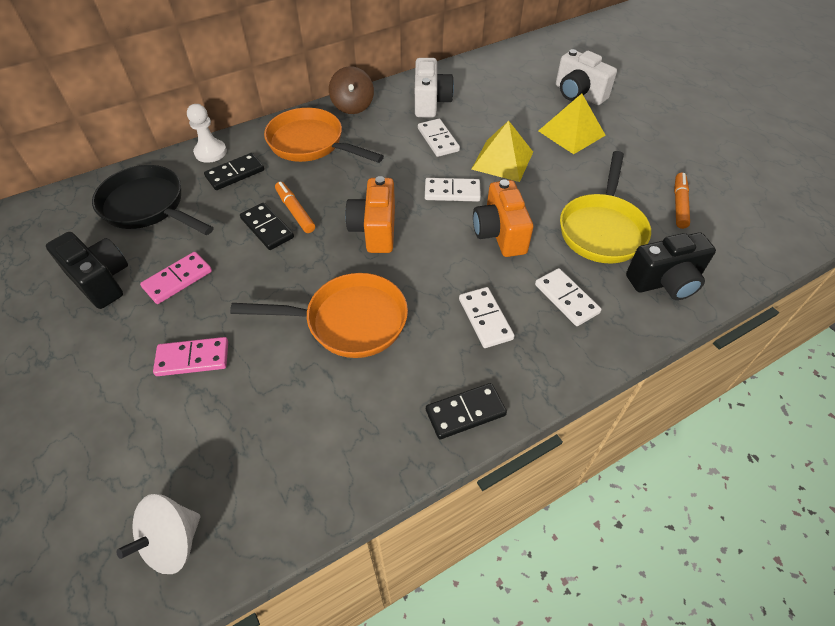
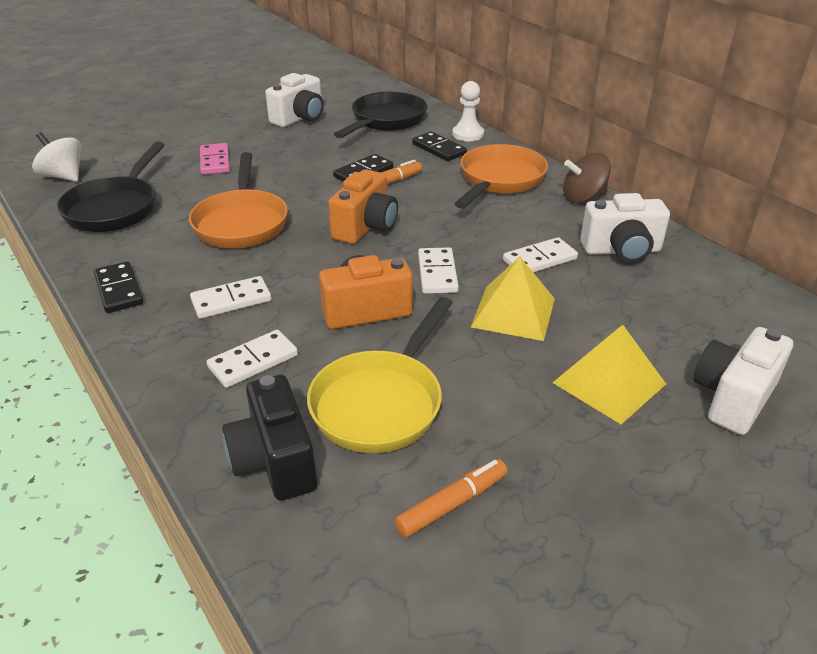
camera: 85 degrees right, 15 degrees down
black camera [46,232,128,309] -> white camera [265,73,324,127]
pink domino [140,252,212,304] -> none
orange camera [345,176,395,253] -> orange camera turned 120 degrees clockwise [328,169,398,244]
yellow pan [560,151,651,263] -> yellow pan turned 75 degrees counterclockwise [307,297,453,453]
orange marker [674,173,690,229] -> orange marker turned 45 degrees counterclockwise [394,459,507,538]
none -> black pan [57,141,165,232]

